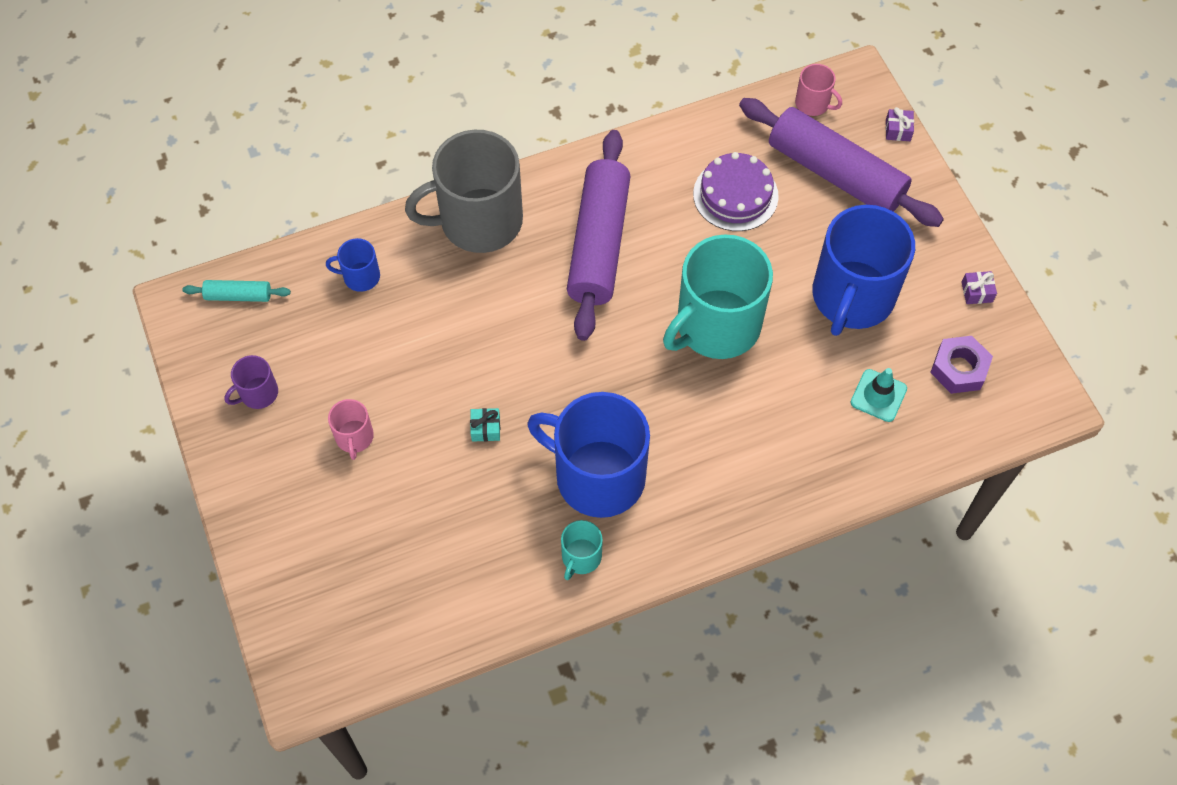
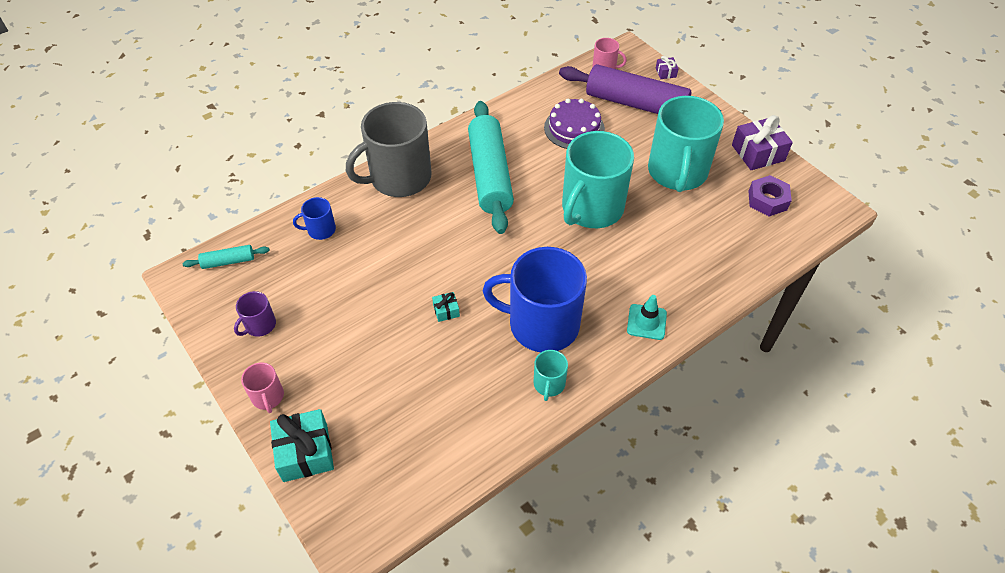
camera: 15 degrees left, 10 degrees down
pink mug [328,399,374,460] -> pink mug moved to [241,362,284,413]
purple rolling pin [567,130,631,341] -> turquoise rolling pin [468,101,514,234]
blue mug [812,205,915,336] -> turquoise mug [648,96,724,192]
turquoise traffic cone [851,368,907,422] -> turquoise traffic cone moved to [627,295,667,340]
purple gift [962,271,997,304] -> purple gift [732,115,793,170], size x2.08
none -> turquoise gift [270,409,334,482]

